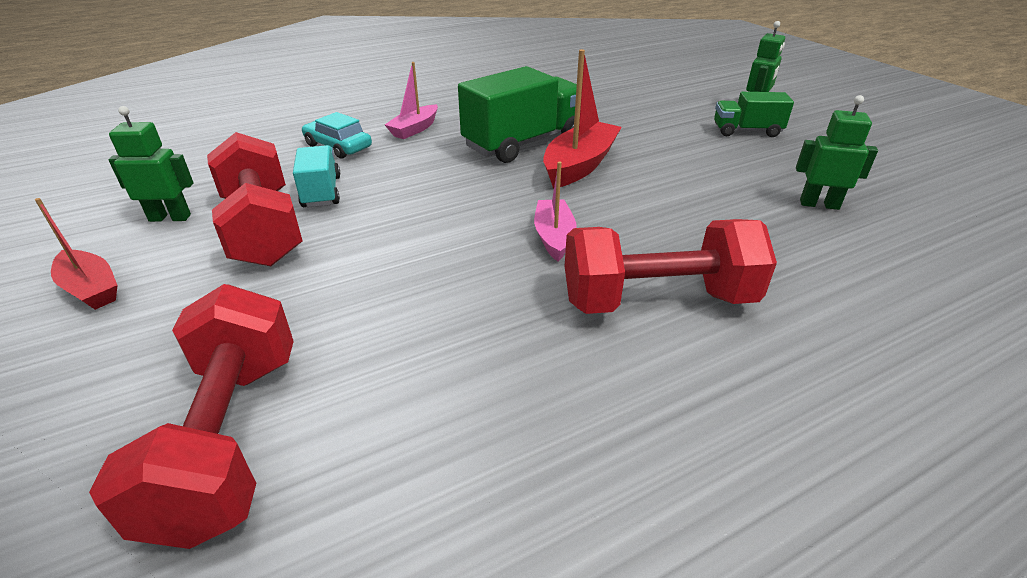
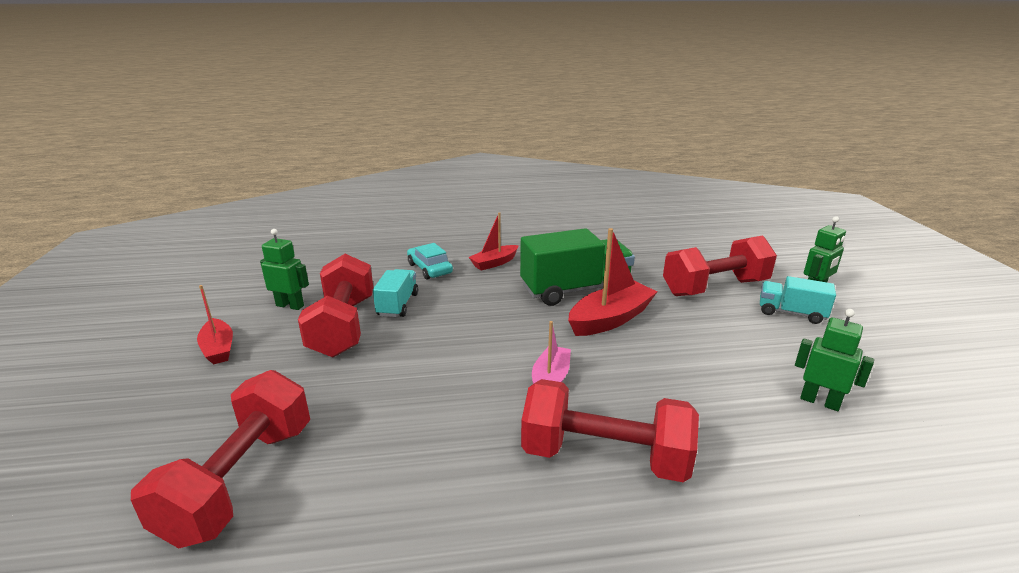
camera: 20 degrees right, 10 degrees down
pink boat [385,62,438,139] -> red boat [469,212,519,271]
green truck [714,92,794,137] -> turquoise truck [760,276,836,324]
none -> red dumbbell [663,235,777,296]

